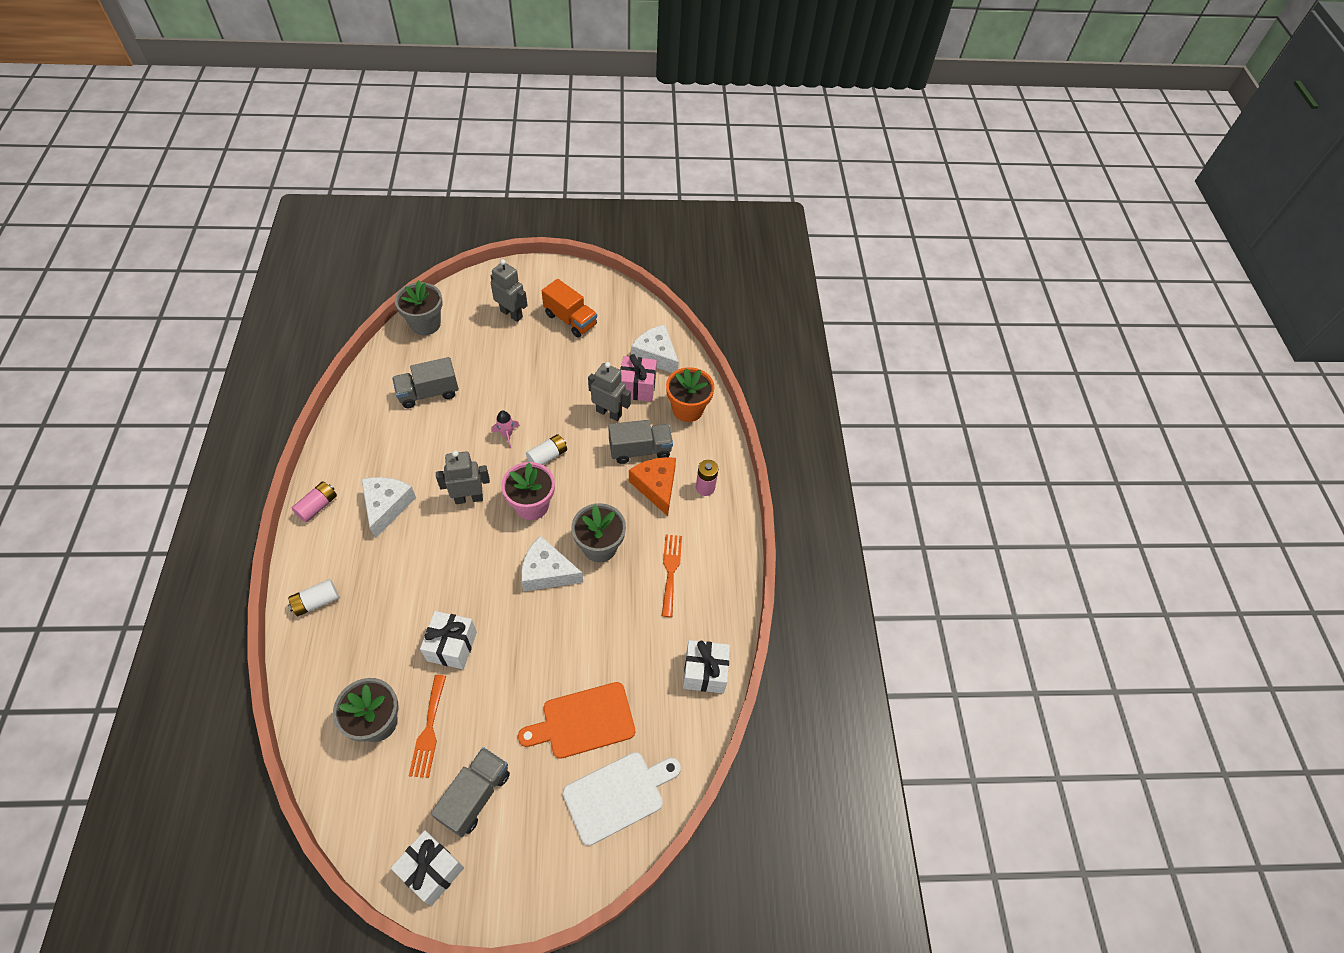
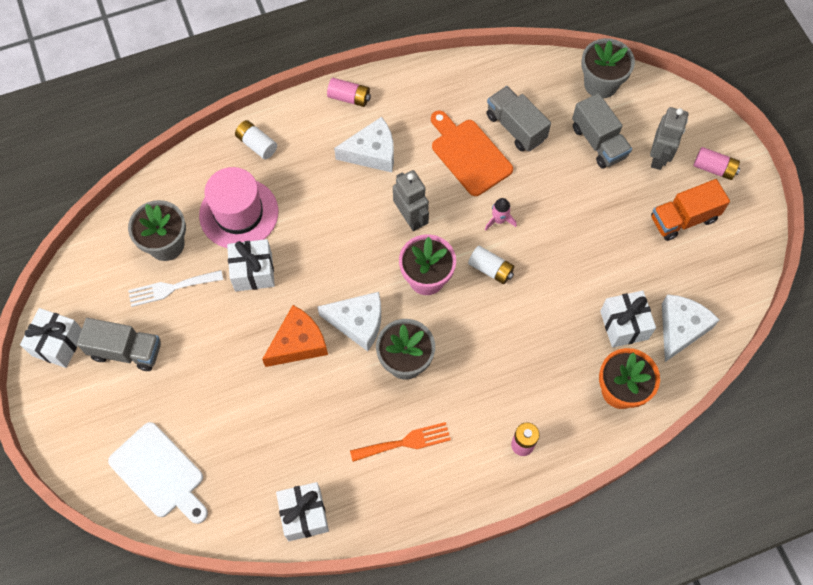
camera: 75 degrees right, 10 degrees up
orange fork [409,675,446,778] -> white fork [128,270,224,307]
orange cutting board [518,682,635,759] -> orange cutting board moved to [431,111,513,196]
white cheese [521,536,583,591] -> white cheese turned 105 degrees clockwise [317,292,381,351]
orange truck [542,279,597,338] -> orange truck turned 45 degrees clockwise [651,179,730,241]
grey robot [588,362,631,421] -> none
grey truck [608,420,673,464] -> grey truck moved to [572,93,632,169]
pink gift [620,354,657,402] -> white gift [600,291,656,348]
orange cheese [629,457,676,516] -> orange cheese moved to [262,305,328,367]
none -> pink hat [199,167,278,248]
none -> pink battery [694,147,740,180]

